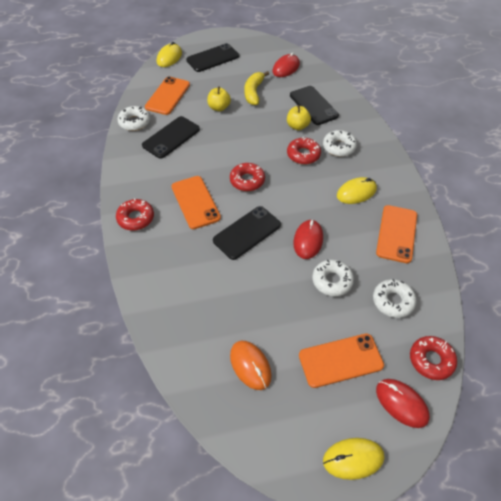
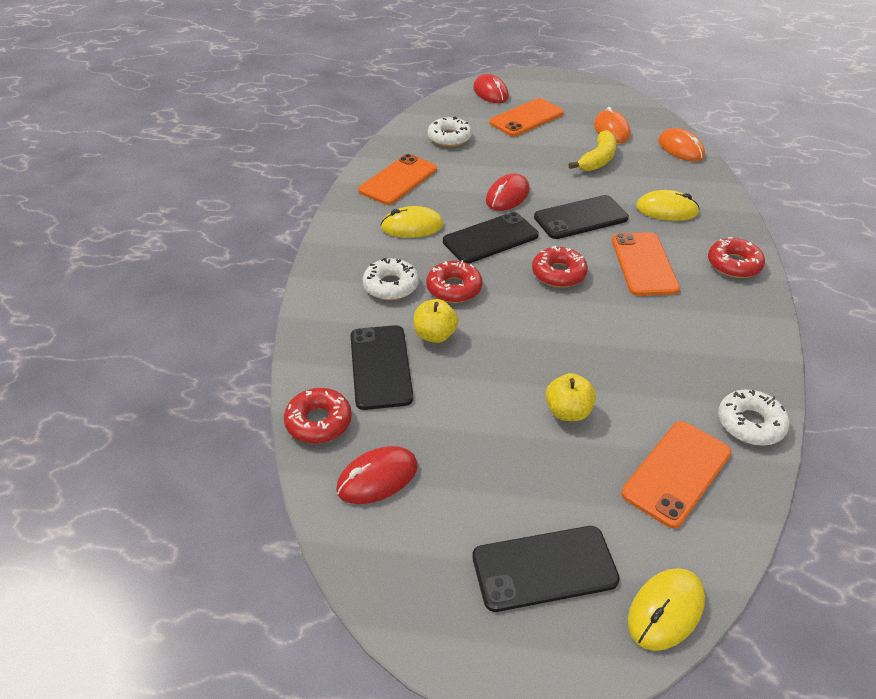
camera: 160 degrees left, 10 degrees down
black phone [142,116,200,159] -> black phone moved to [443,212,539,264]
yellow banana [244,71,269,105] -> yellow banana moved to [569,130,617,171]
orange phone [299,334,384,388] -> orange phone turned 45 degrees counterclockwise [489,98,564,137]
white donut [312,260,354,296] -> none
yellow mouse [323,438,384,480] -> yellow mouse moved to [636,190,700,221]
red donut [410,336,457,380] -> red donut moved to [284,388,352,444]
none -> orange mouse [658,128,705,162]

